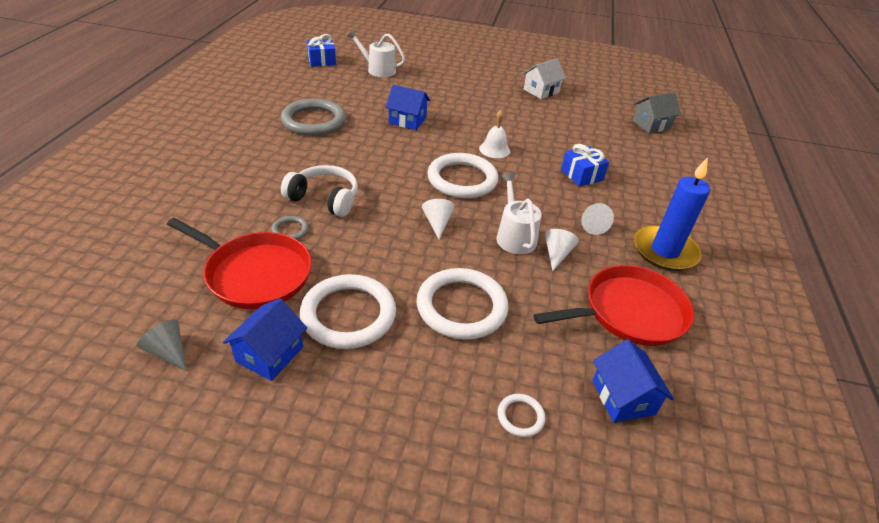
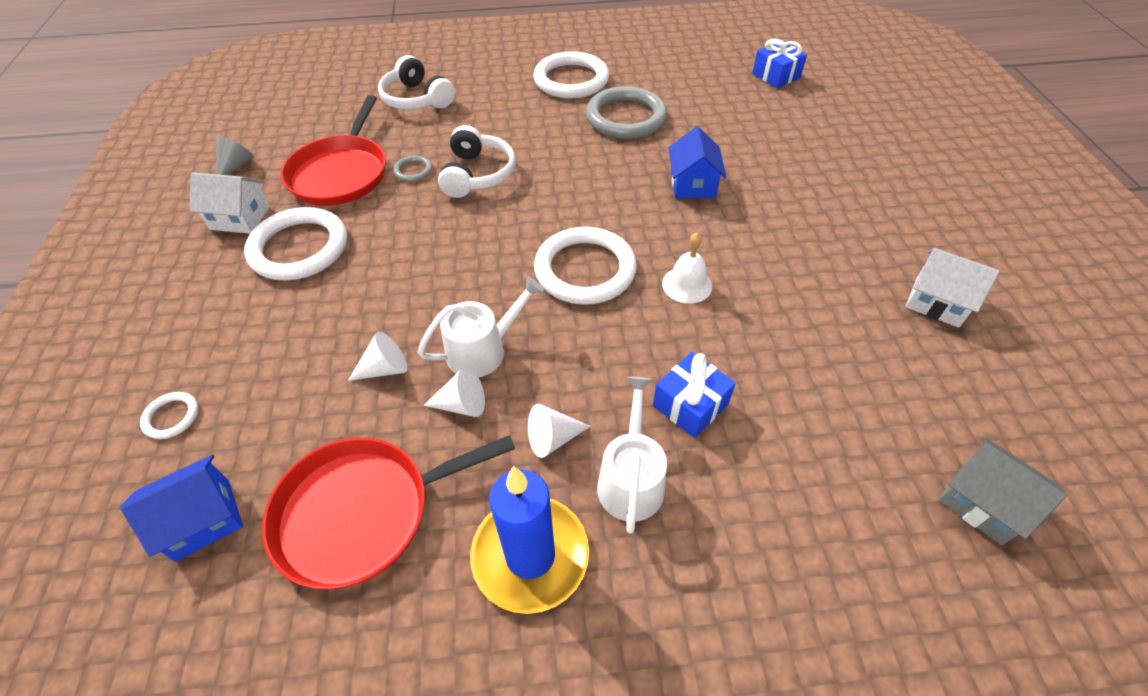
camera: 75 degrees right, 10 degrees up
blue house [223,298,307,381] -> white house [190,172,270,234]
white watering can [347,29,405,77] -> white watering can moved to [597,377,667,534]
white ring [416,268,509,340] -> white ring moved to [533,51,609,99]
white cone [422,199,455,239] -> white cone moved to [348,331,407,381]
red pan [534,265,694,346] -> red pan turned 105 degrees clockwise [262,435,515,589]
none -> white headphones [378,55,455,110]

